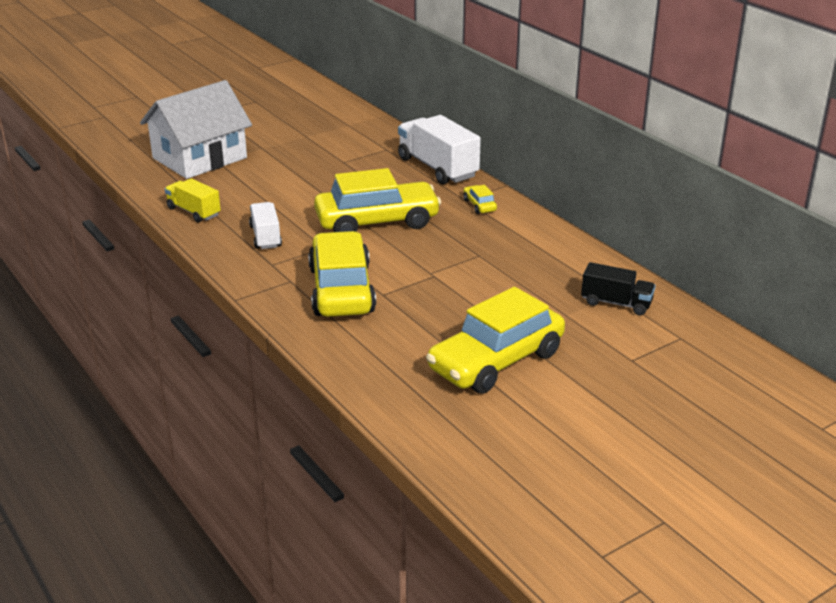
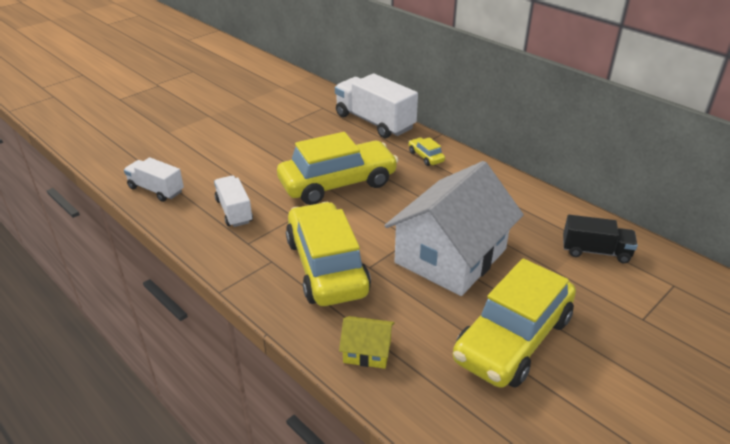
camera: 10 degrees left, 5 degrees up
white house [140,80,252,179] -> white house moved to [385,161,524,296]
yellow truck [165,178,221,223] -> white truck [124,157,184,202]
none -> yellow house [339,316,395,369]

